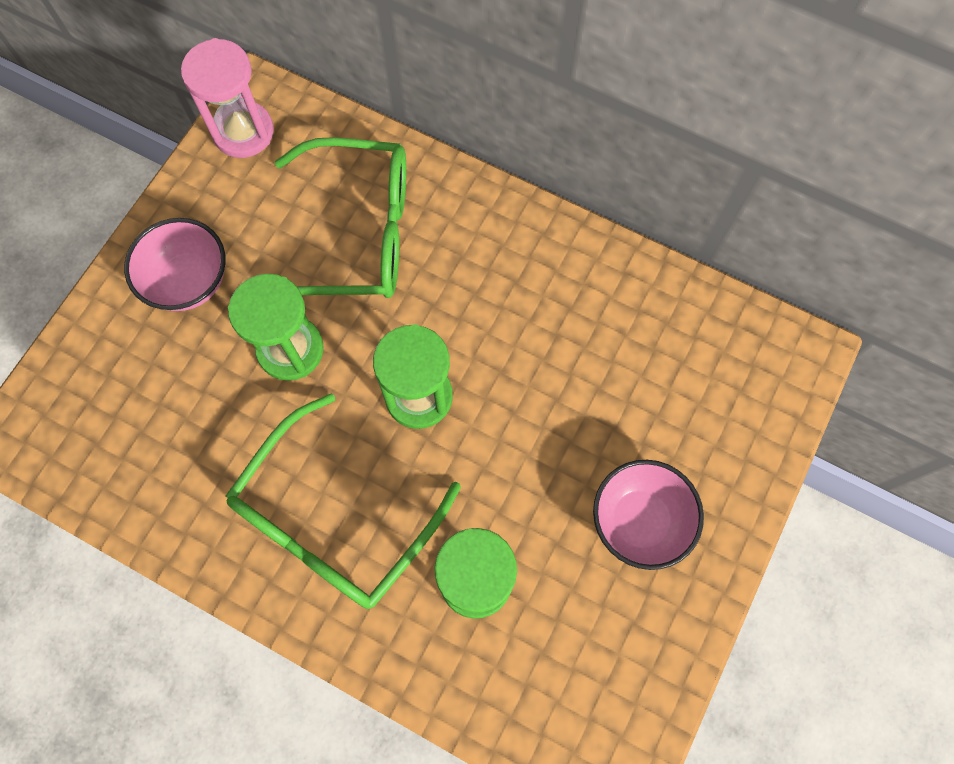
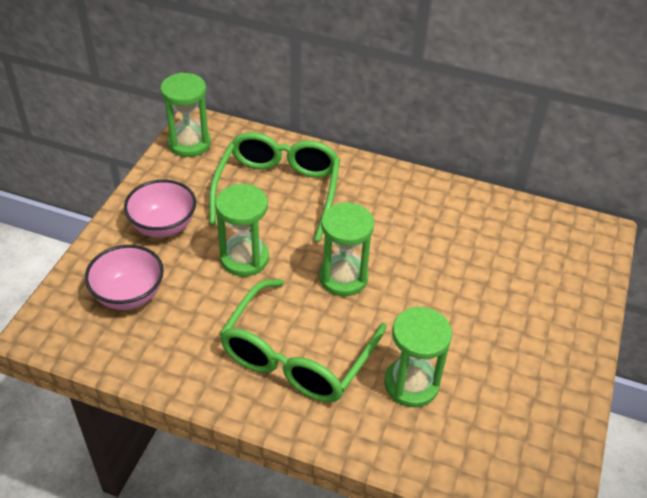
camera: 10 degrees left, 25 degrees down
pink hourglass [181,38,274,158] -> green hourglass [160,73,211,157]
green glasses [275,137,406,298] -> green glasses turned 75 degrees counterclockwise [209,132,340,242]
pink bowl [593,460,704,570] -> pink bowl moved to [85,245,164,310]

